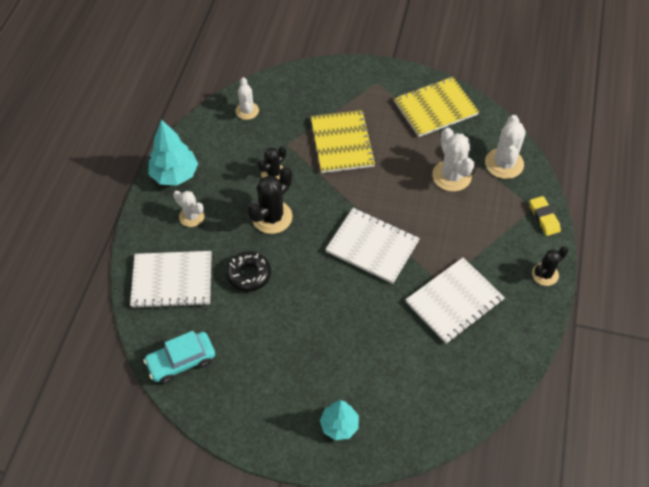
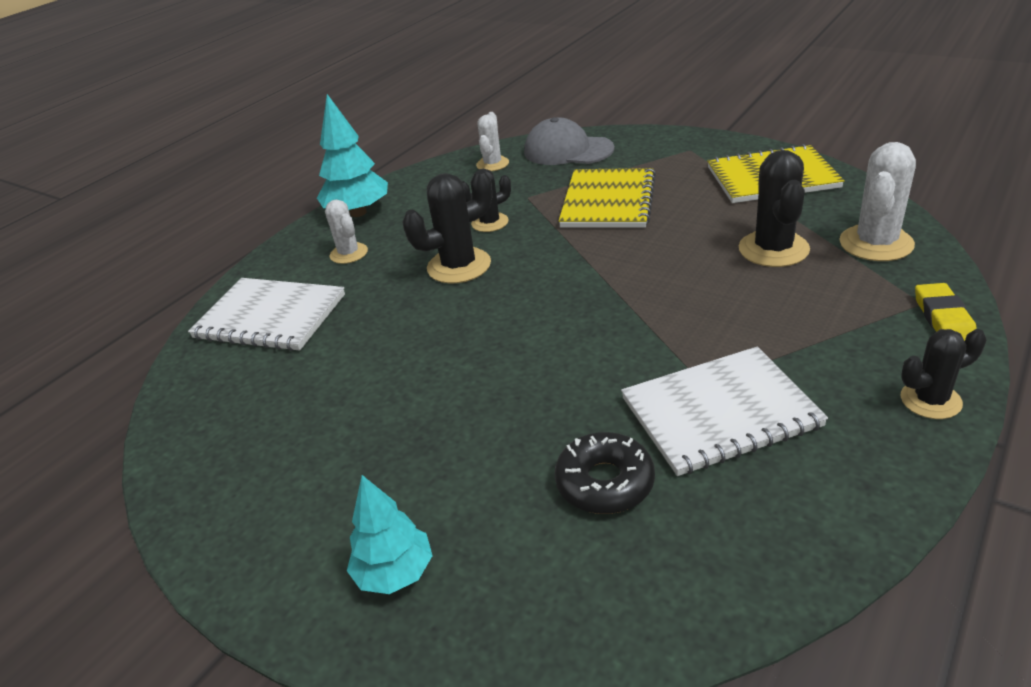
camera: 25 degrees right, 20 degrees down
turquoise car [143,331,215,384] -> none
black donut [226,251,271,292] -> black donut moved to [555,432,655,514]
white notebook [325,208,420,284] -> none
white cactus [432,128,474,192] -> black cactus [739,150,810,267]
none -> grey cap [524,117,614,165]

